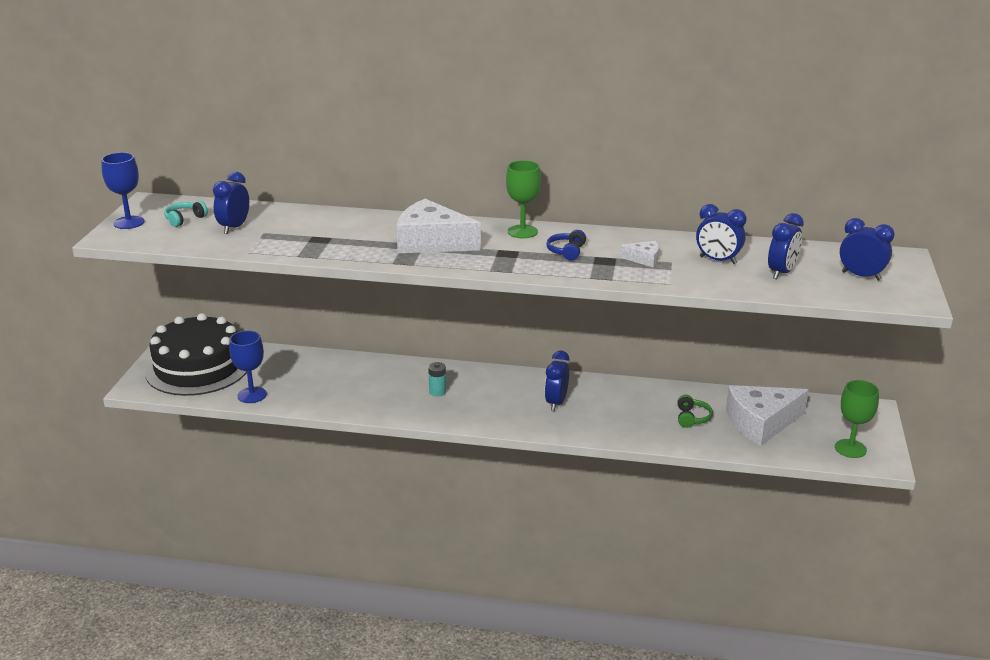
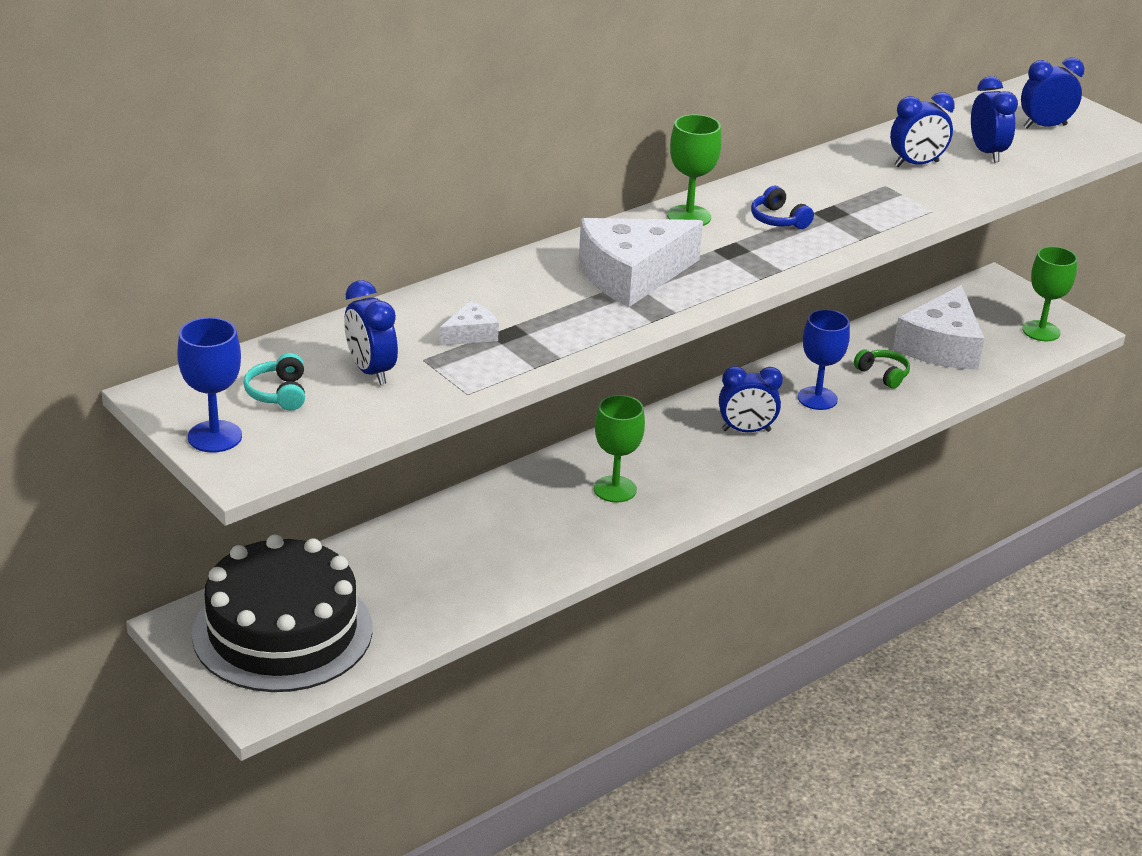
camera: 50 degrees left, 5 degrees up
blue goblet [229,331,267,403] -> blue goblet moved to [798,309,850,410]
turquoise battery [428,362,446,397] -> green goblet [594,395,645,503]
blue clock [545,351,569,411] -> blue clock turned 60 degrees counterclockwise [719,366,783,432]
white cheese [620,241,659,267] -> white cheese moved to [440,301,499,345]

